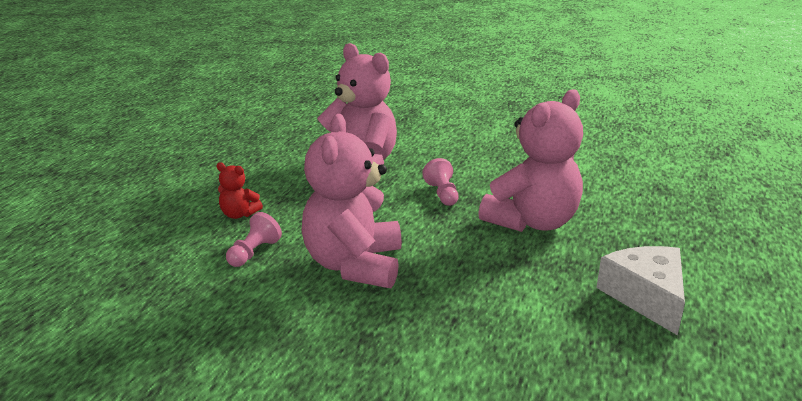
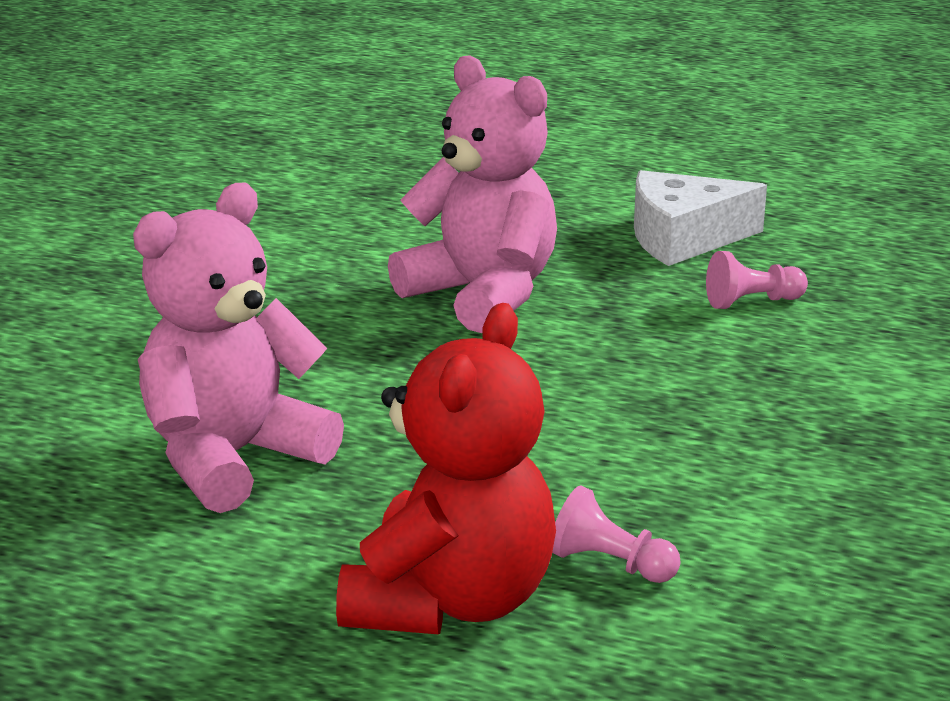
camera: 90 degrees left, 0 degrees up
red teddy bear [216,162,263,219] -> red teddy bear [336,303,556,634], size x2.29
pink teddy bear [302,114,402,288] -> none
pink pawn [422,158,458,206] -> pink pawn moved to [706,251,808,309]

